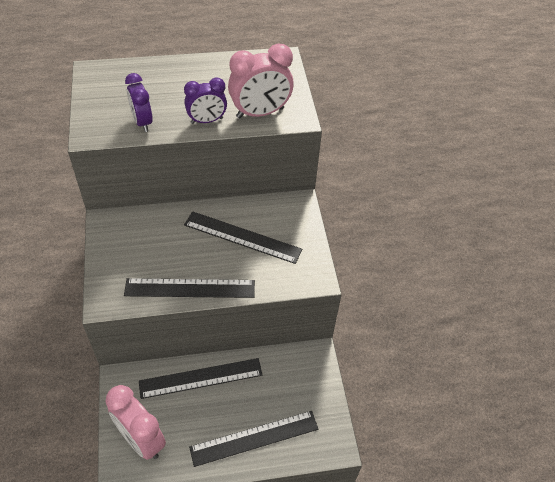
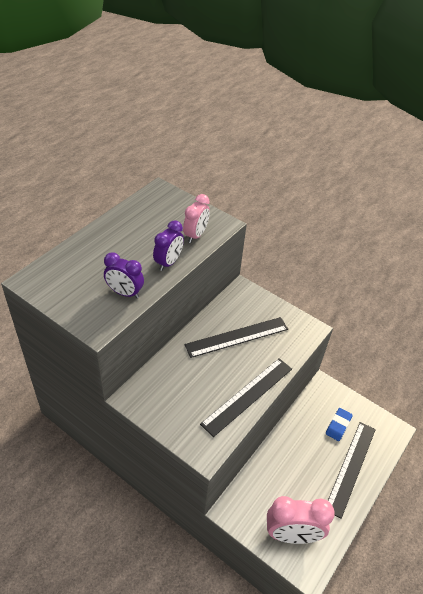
camera: 45 degrees left, 5 degrees down
black ruler [139,358,262,399] -> none
pink clock [228,43,294,119] -> pink clock [183,194,210,243], size x0.65
none -> blue eraser [326,408,353,441]

